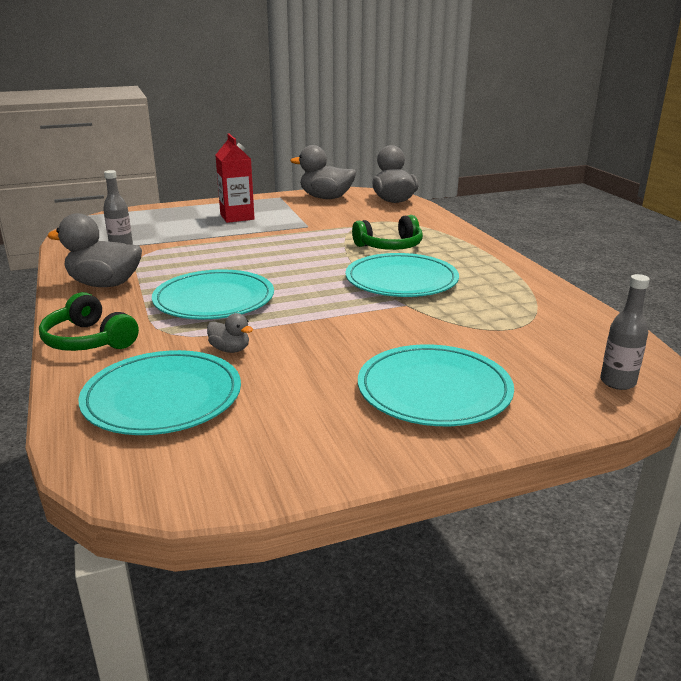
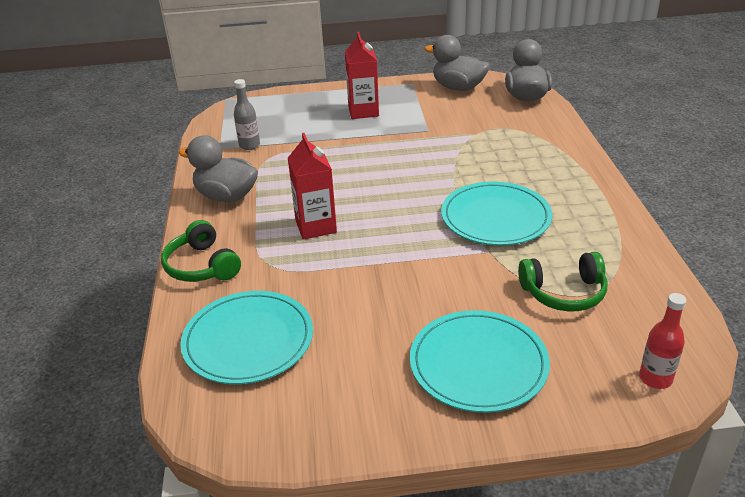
camera: 15 degrees right, 10 degrees up
turquoise plate [152,270,274,319] -> red carton [288,133,337,240]
grey duck [207,313,253,353] -> none
green headphones [352,215,423,250] -> green headphones moved to [518,252,607,312]
grey bottle [600,274,650,390] -> red bottle [639,293,686,389]

